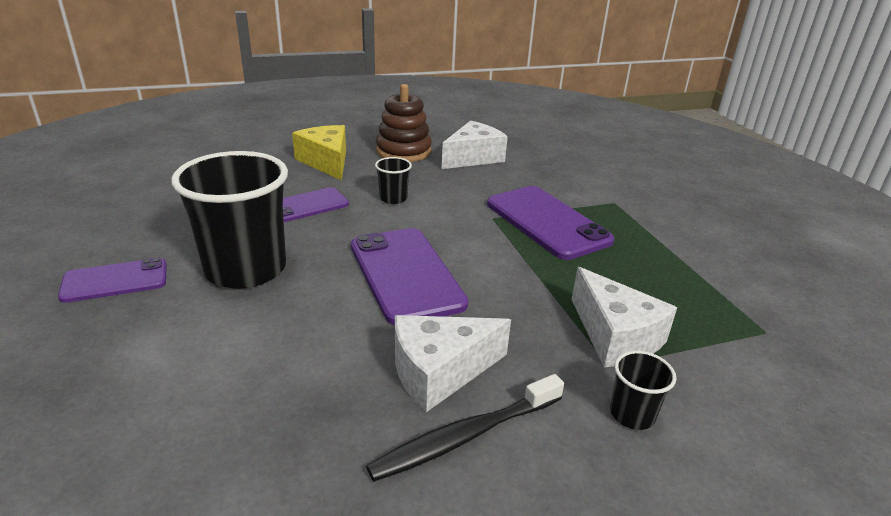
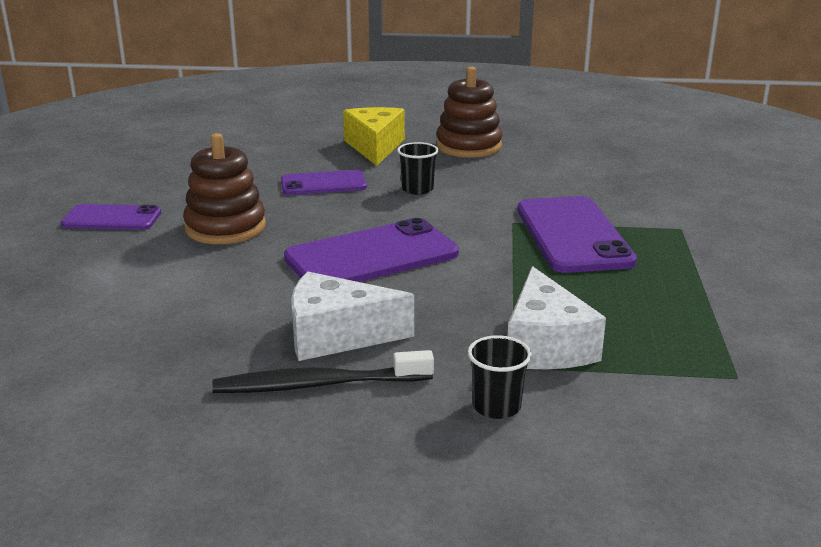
camera: 25 degrees right, 5 degrees down
black cup [171,151,288,289] -> brown stacking toy [183,133,266,244]
purple phone [351,228,468,325] -> purple phone turned 60 degrees clockwise [284,218,459,282]
white cheese [442,121,508,169] -> none

